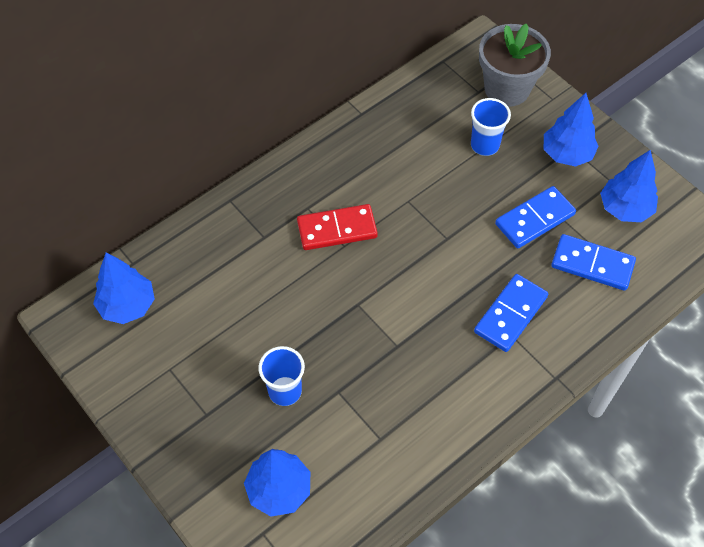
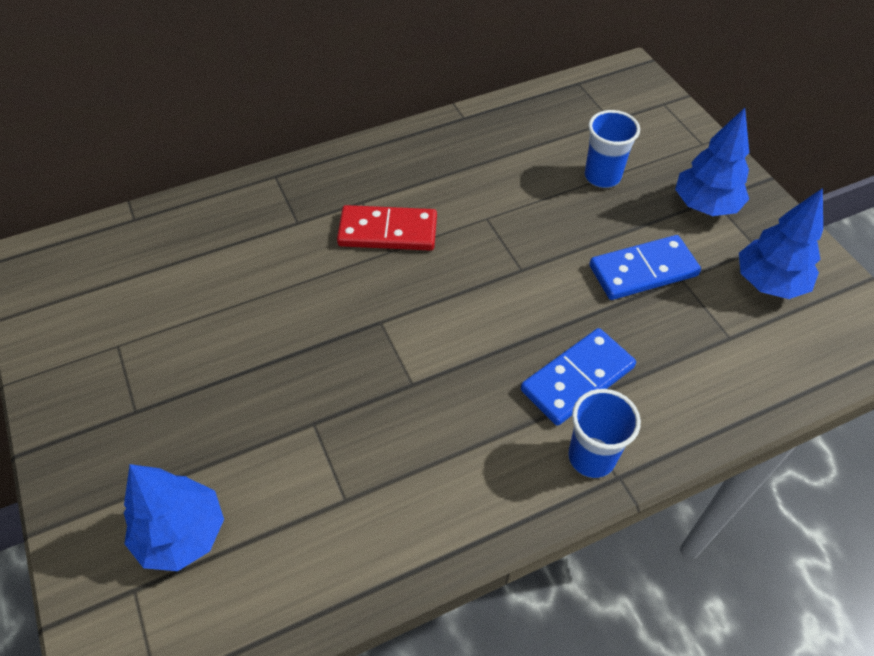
camera: 15 degrees right, 5 degrees down
blue tree [93,253,155,324] -> none
blue cup [259,346,305,406] -> blue cup moved to [568,389,641,478]
grey flower pot [479,23,551,107] -> none
blue domino [551,234,636,291] -> none

